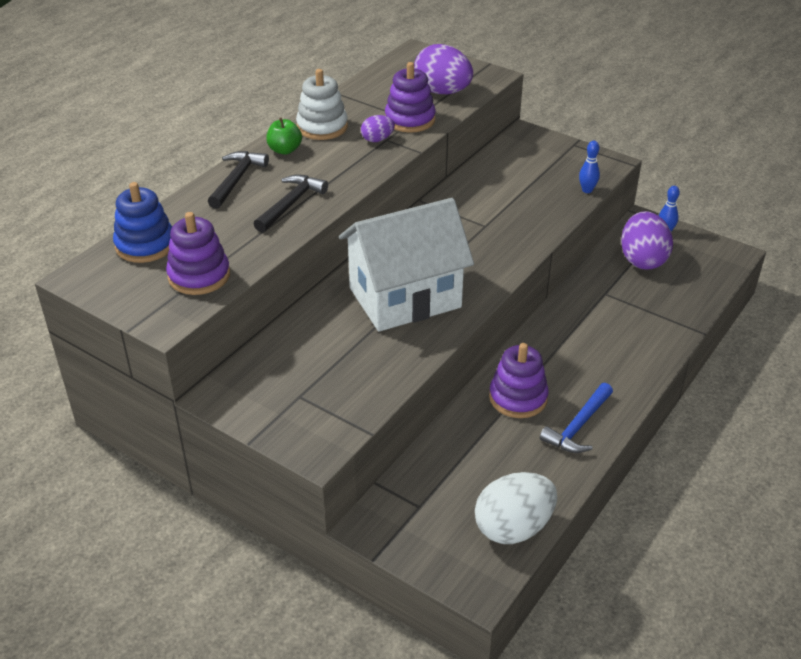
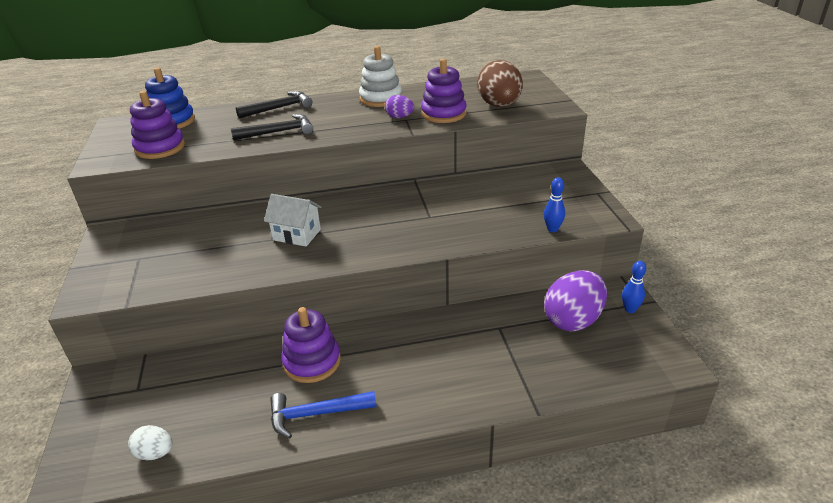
camera: 45 degrees right, 5 degrees down
green apple [266,118,302,154] -> none
white house [339,198,474,332] -> white house [264,194,322,247], size x0.47
purple egg [414,44,473,94] -> brown egg [477,60,523,107]
white egg [475,472,557,544] -> white egg [128,425,173,460], size x0.51

